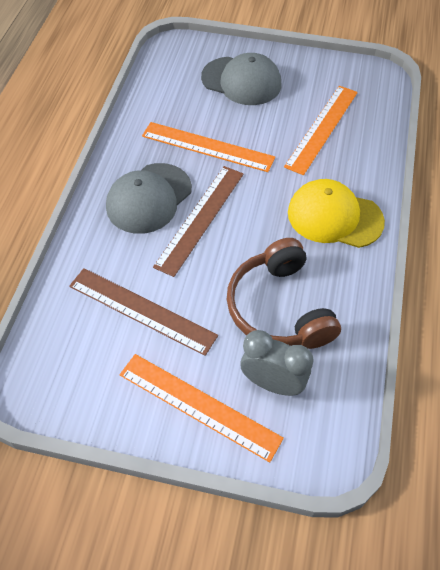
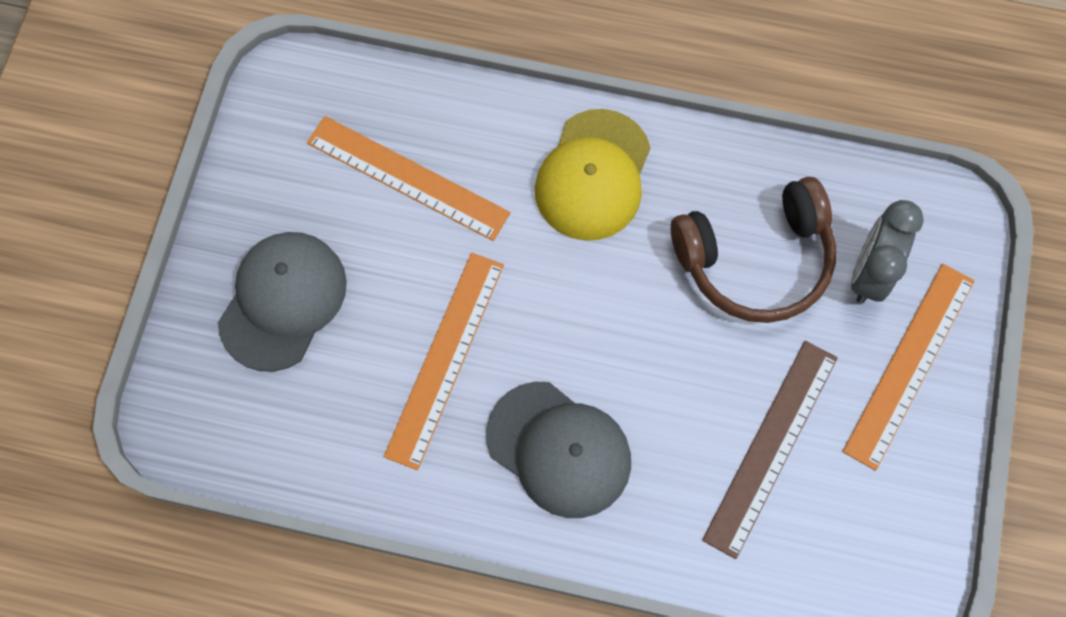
camera: 90 degrees left, 15 degrees up
brown ruler [153,166,244,277] -> none

